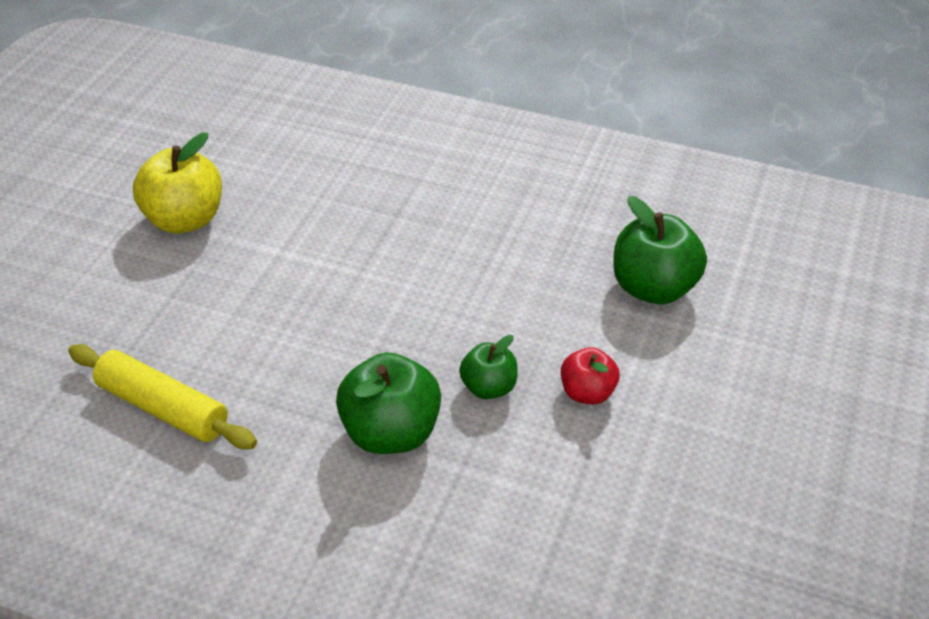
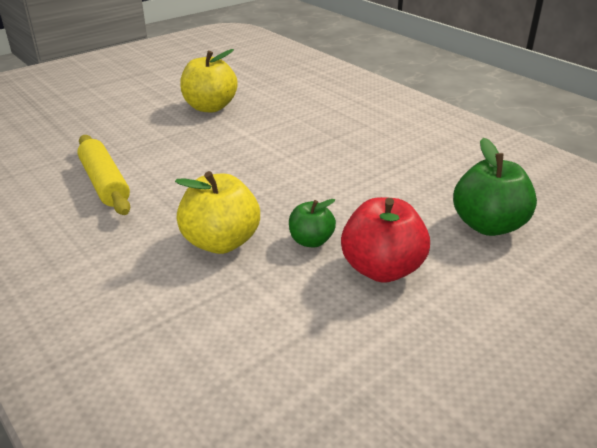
camera: 30 degrees right, 10 degrees down
green apple [336,352,441,454] -> yellow apple [175,171,260,254]
red apple [561,347,620,404] -> red apple [341,197,430,283], size x1.71

